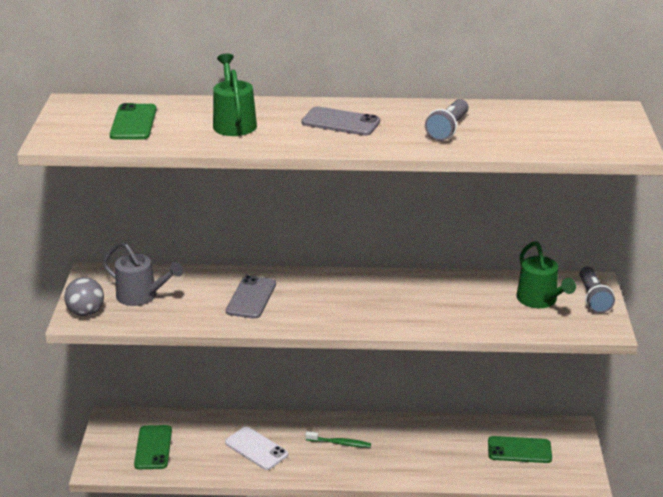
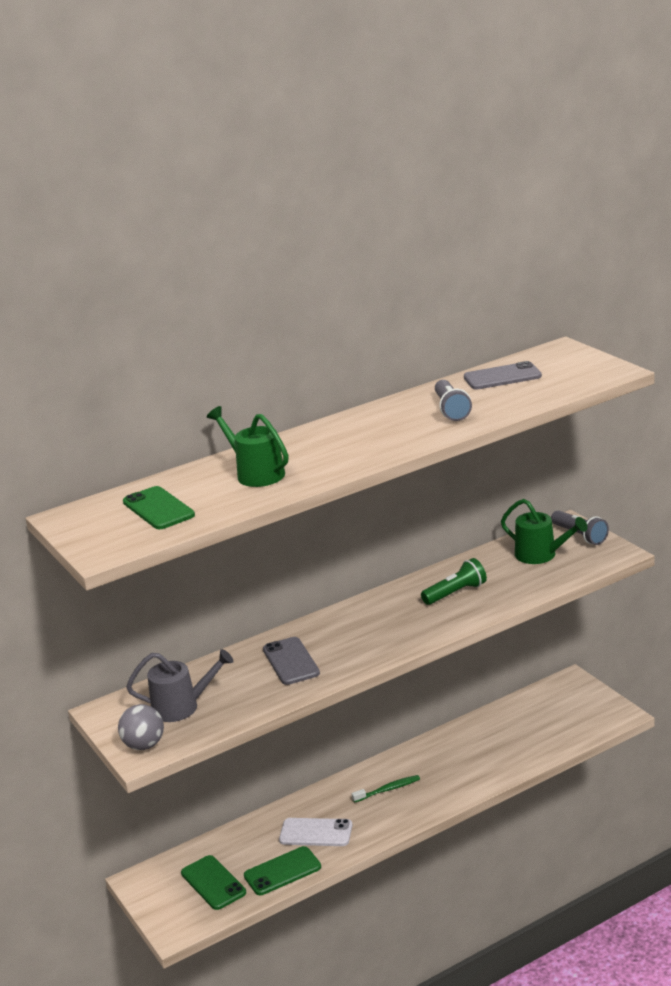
camera: 30 degrees left, 5 degrees down
grey phone [301,106,380,136] -> grey phone moved to [464,361,542,390]
green phone [488,436,552,463] -> green phone moved to [244,846,321,895]
none -> green flashlight [421,558,487,605]

